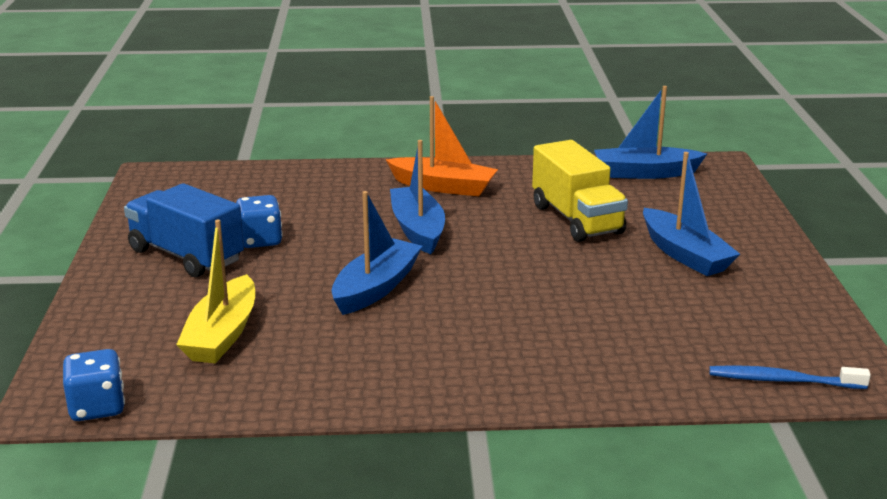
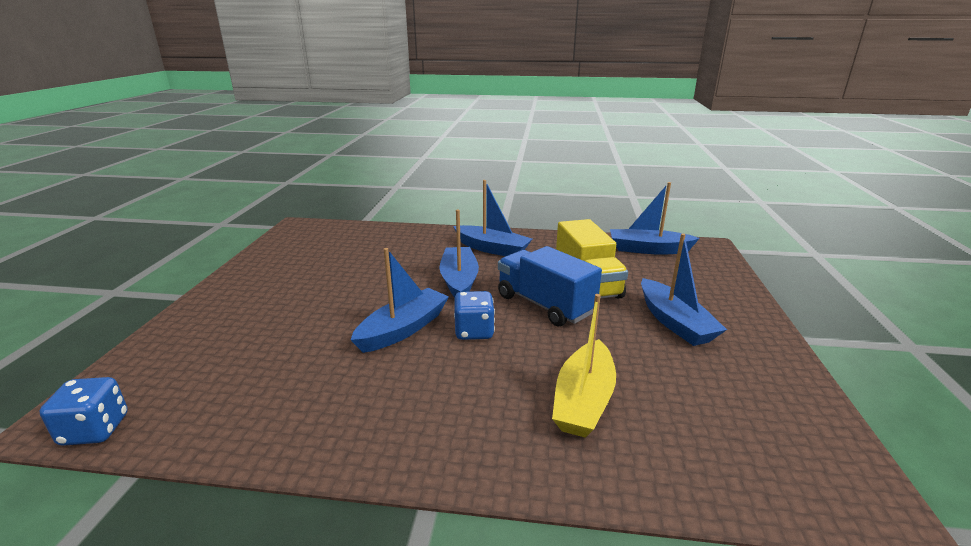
camera: 10 degrees right, 0 degrees up
blue truck [124,183,244,277] -> blue truck moved to [498,246,602,326]
yellow boat [176,220,255,363] -> yellow boat moved to [552,294,616,438]
blue dice [236,195,283,248] -> blue dice moved to [454,291,495,340]
orange boat [386,96,498,196] -> blue boat [453,180,532,256]
blue toothbrush [709,365,871,389] -> none

